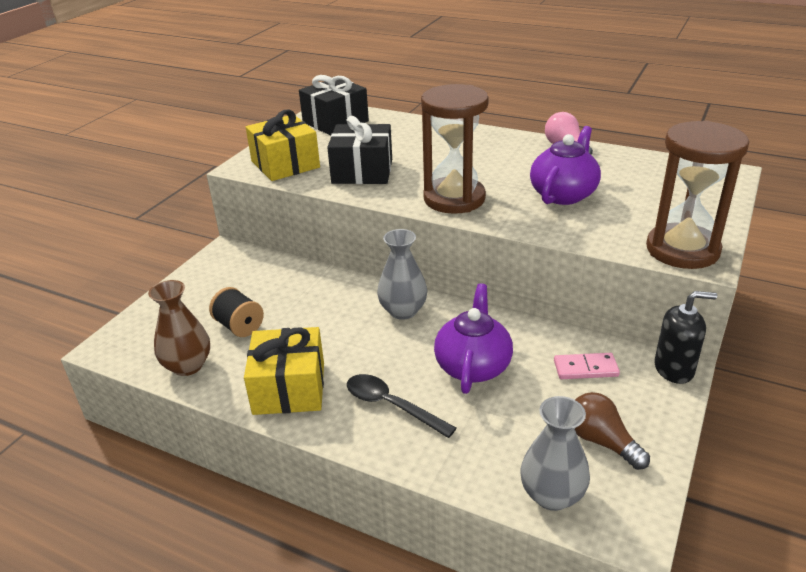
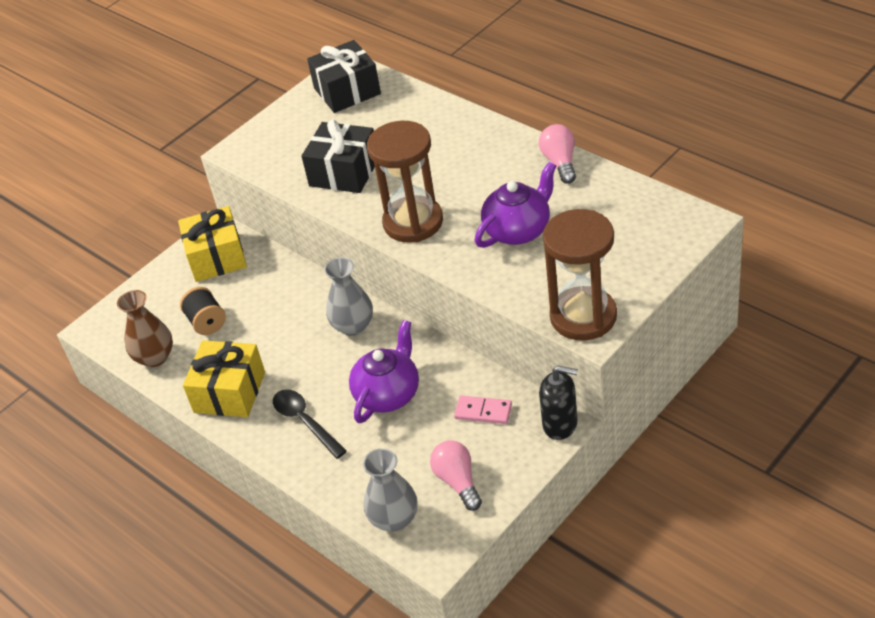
camera: 20 degrees right, 10 degrees up
yellow gift [246,110,320,181] -> yellow gift moved to [178,206,247,282]
brown light bulb [575,392,650,470] -> pink light bulb [430,440,482,511]

